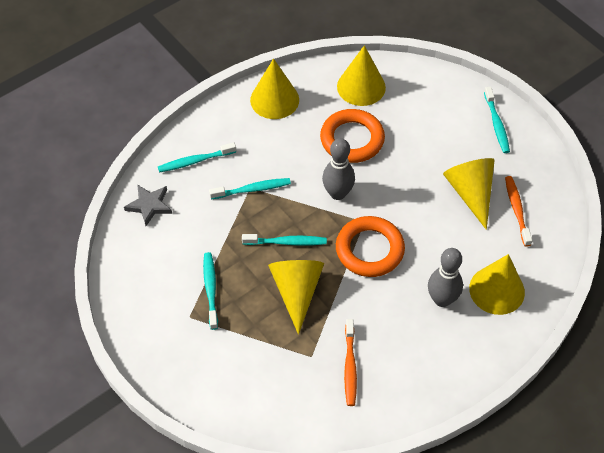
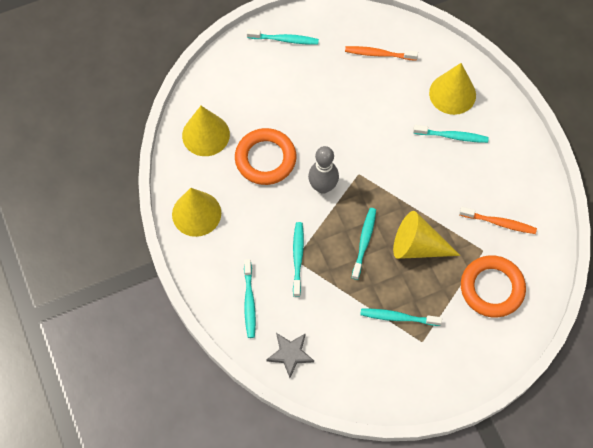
camera: 75 degrees left, 10 degrees up
orange ring [336,216,405,277] -> orange ring moved to [461,255,526,318]
grey bowling pin [428,248,463,307] -> turquoise toothbrush [413,125,489,143]
yellow cone [443,158,495,230] -> none

